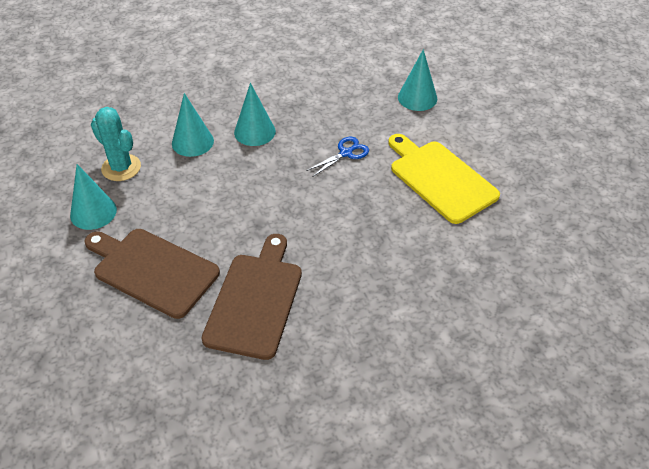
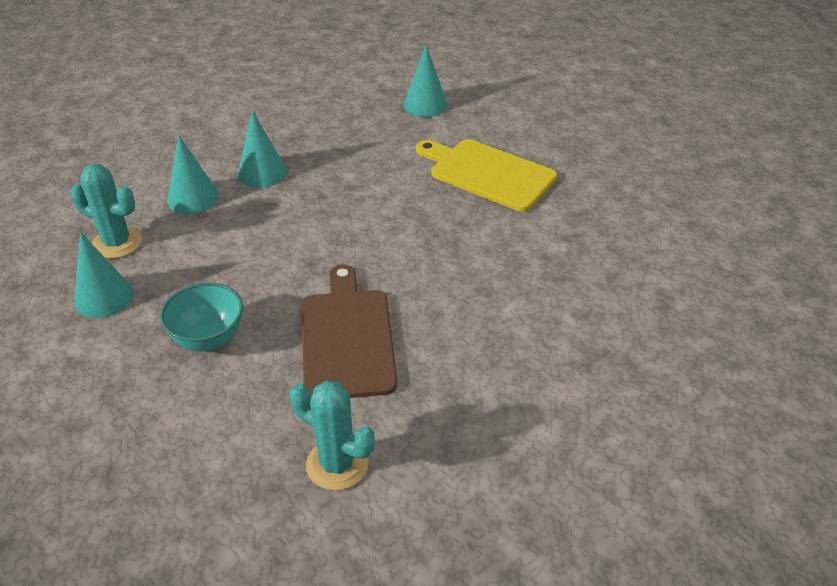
camera: 20 degrees left, 5 degrees down
brown cutting board [84,229,220,319] -> turquoise bowl [160,282,243,351]
blue scissors [306,137,369,177] -> none
none -> turquoise cactus [290,381,375,491]

